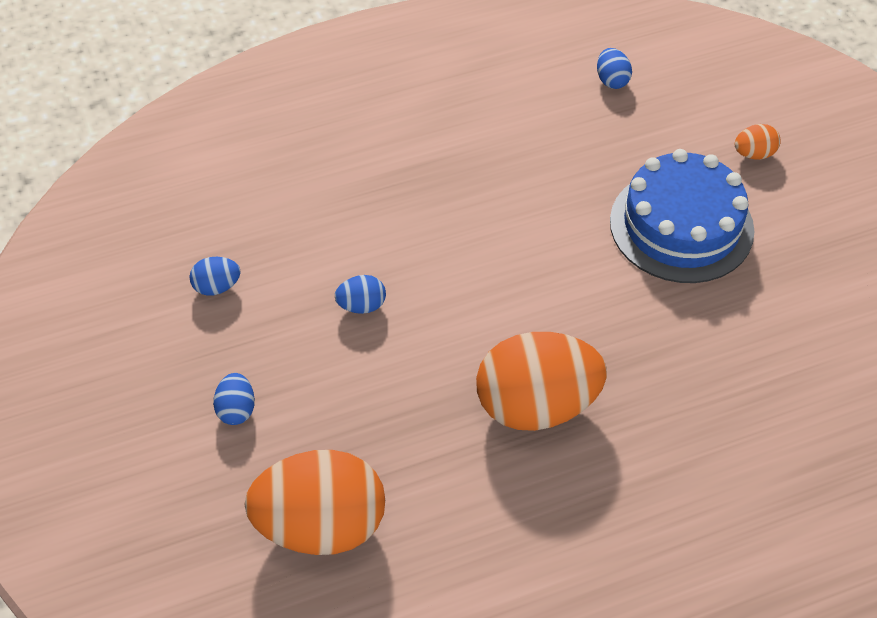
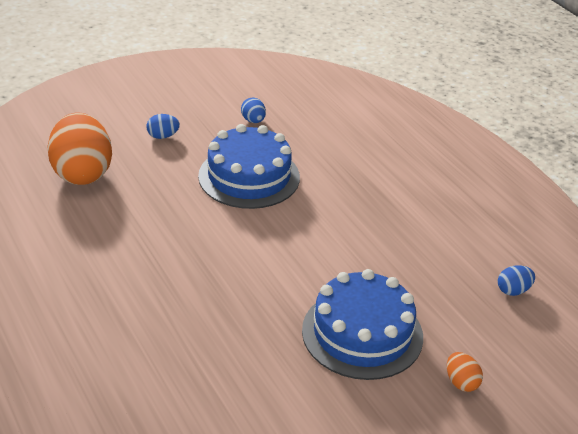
camera: 80 degrees right, 15 degrees down
blue egg [335,275,386,314] -> blue cake [198,124,300,209]
orange egg [476,332,607,431] -> none

